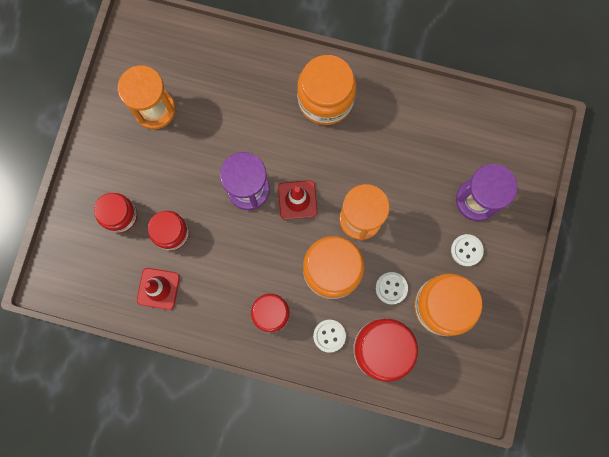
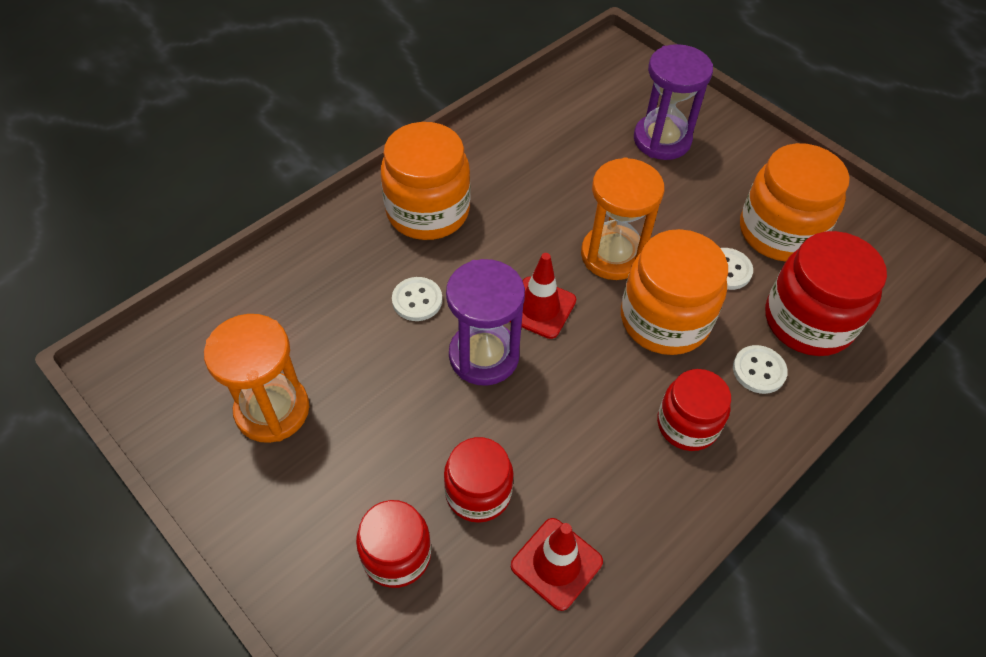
camera: 60 degrees left, 25 degrees down
white button [451,234,484,266] -> white button moved to [392,277,442,321]

